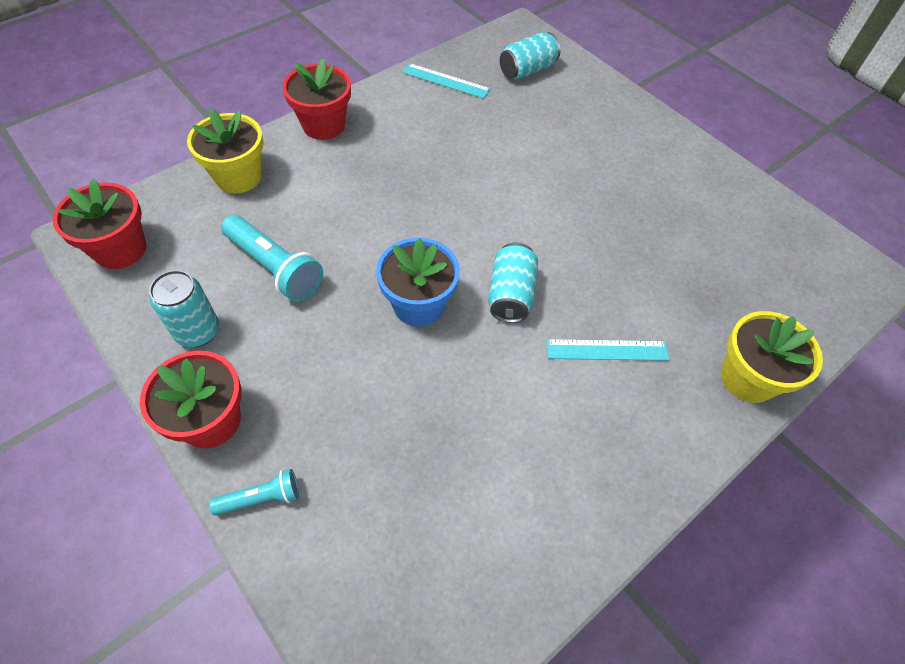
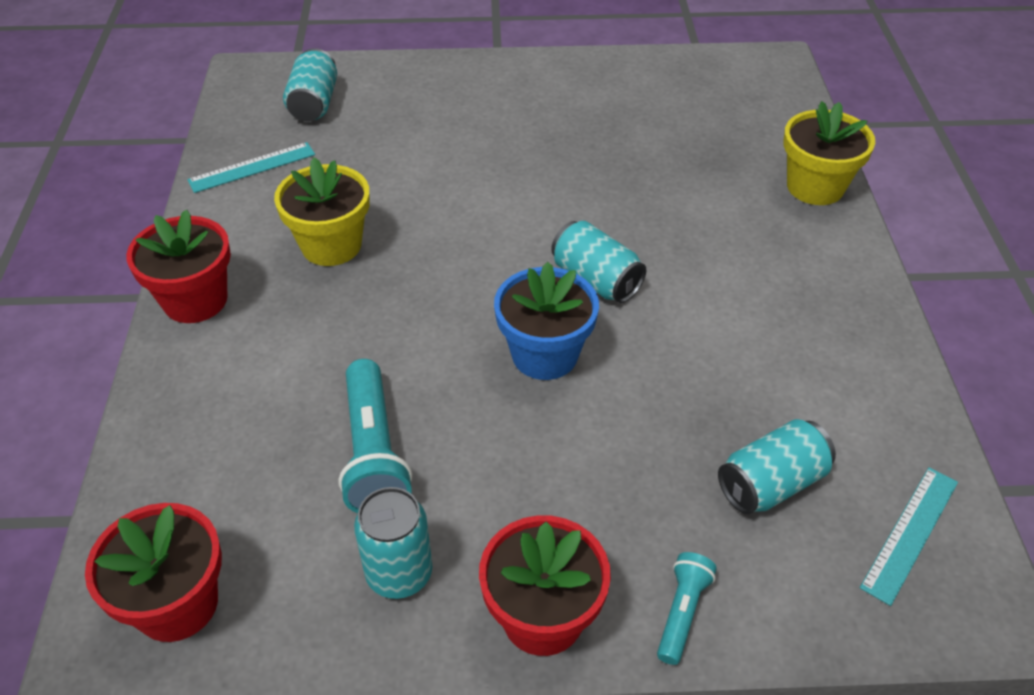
camera: 50 degrees left, 10 degrees down
yellow flower pot [187,108,264,193] -> yellow flower pot moved to [274,157,370,266]
turquoise flashlight [221,215,323,302] -> turquoise flashlight turned 90 degrees clockwise [338,359,412,513]
turquoise ruler [546,339,669,361] -> turquoise ruler moved to [860,467,958,606]
none -> turquoise can [718,419,836,514]

